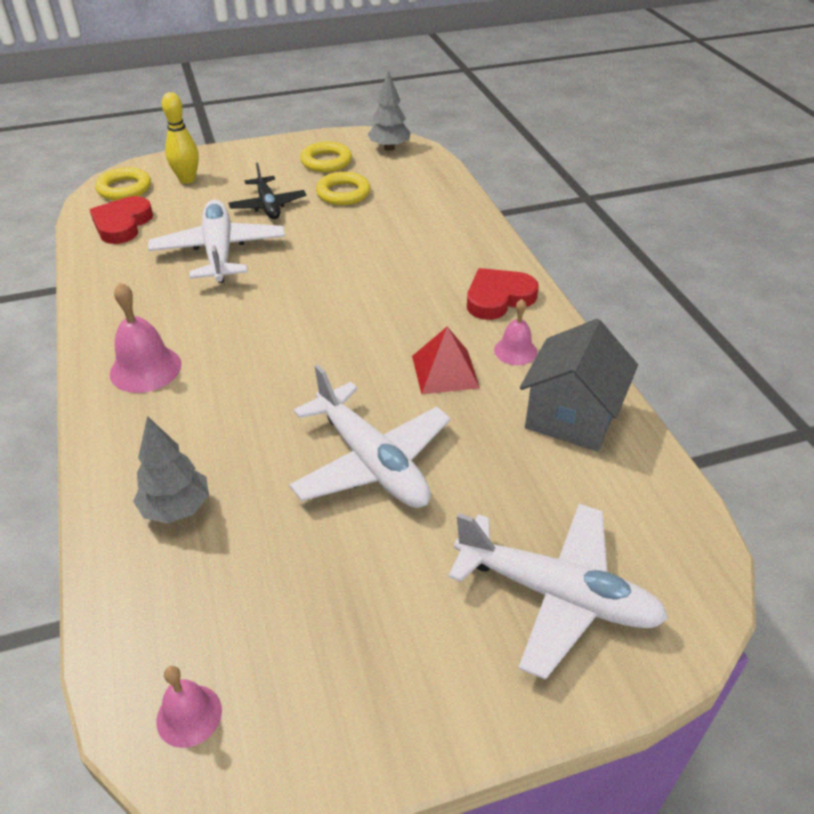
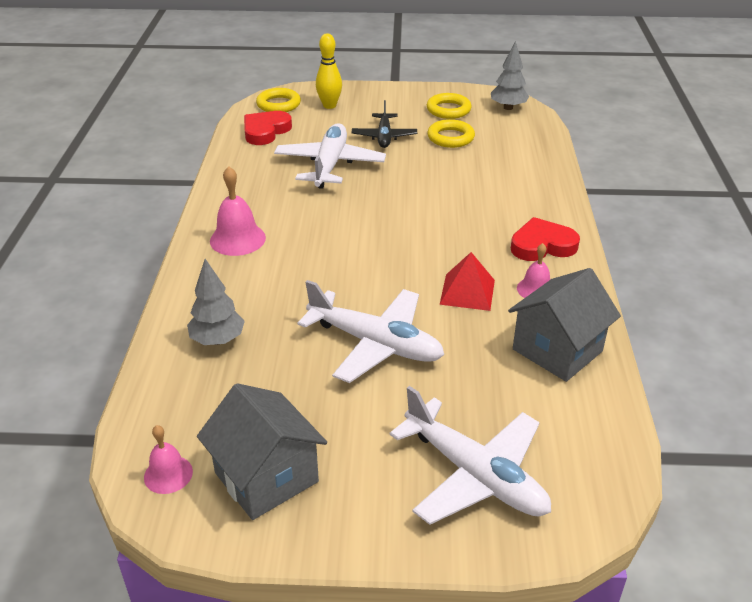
camera: 20 degrees right, 5 degrees down
white plane [289,365,451,508] -> white plane turned 45 degrees counterclockwise [297,280,444,383]
none -> grey house [197,383,327,520]

